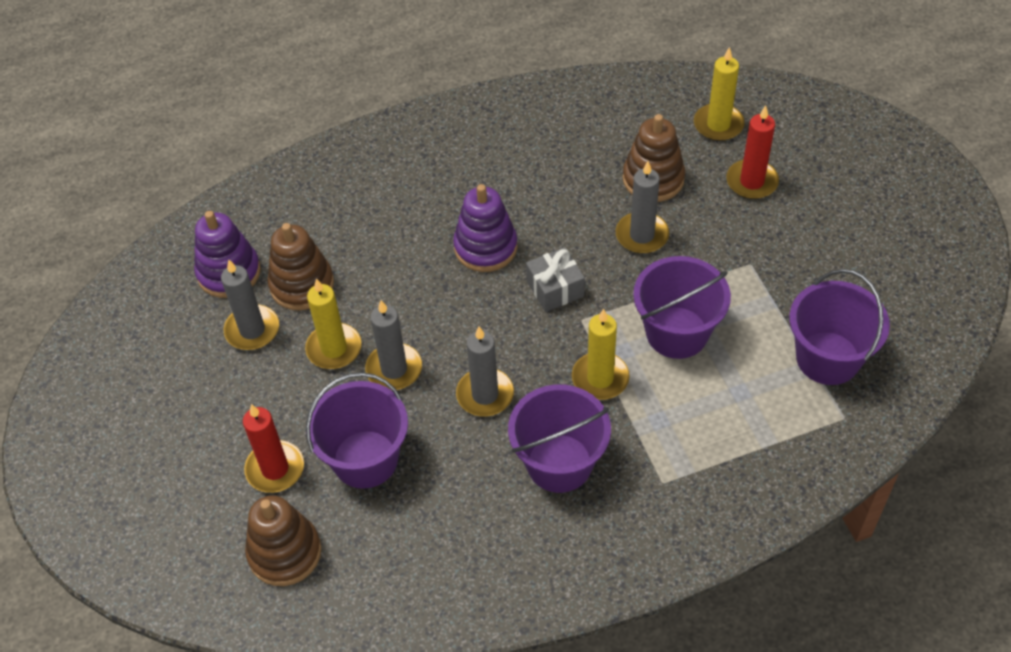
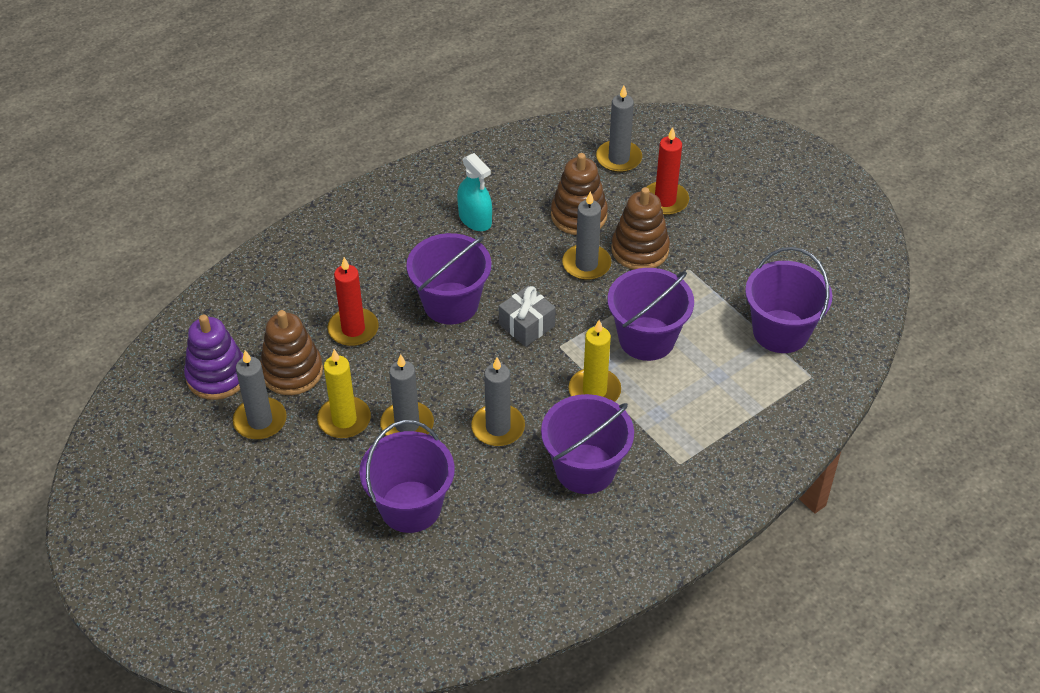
camera: 20 degrees left, 5 degrees down
red candle [243,404,304,493] -> red candle moved to [327,257,379,346]
brown stacking toy [245,495,321,586] -> brown stacking toy moved to [611,187,670,270]
purple stacking toy [453,184,517,272] -> purple bucket [406,233,492,325]
yellow candle [694,47,745,141] -> grey candle [596,85,642,173]
none -> turquoise spray bottle [457,153,492,231]

